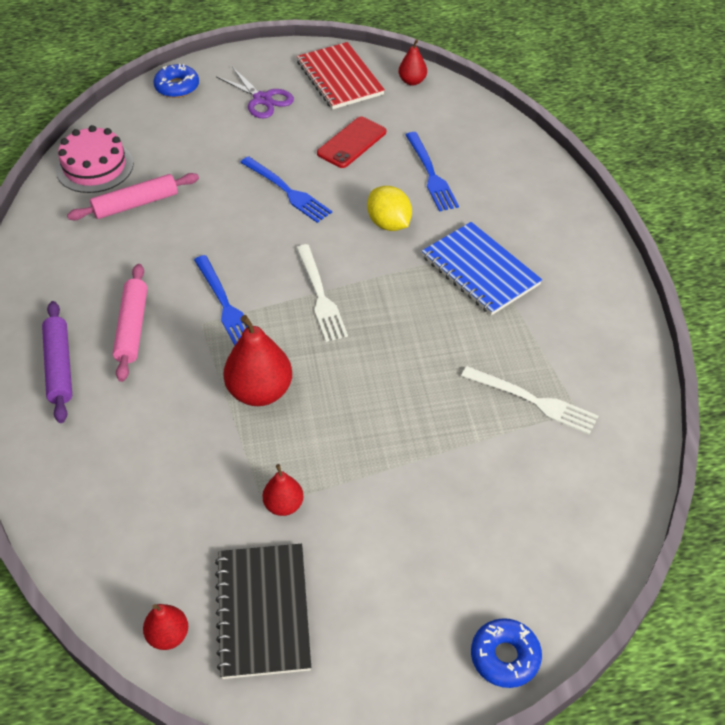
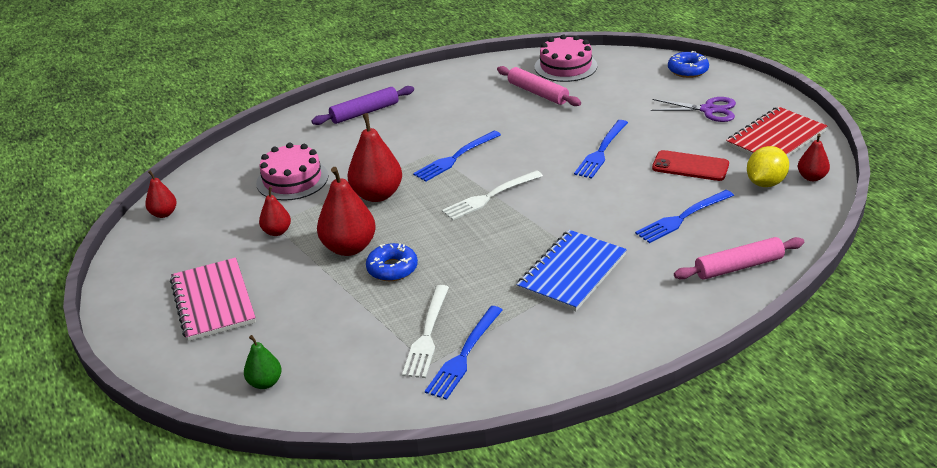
camera: 75 degrees right, 15 degrees down
pink rolling pin [113,264,148,382] -> pink rolling pin moved to [674,237,804,279]
black notebook [215,544,311,679] -> none
purple scissors [216,67,294,118] -> purple scissors turned 105 degrees counterclockwise [650,97,736,122]
yellow lemon [367,186,412,231] -> yellow lemon moved to [747,146,789,187]
blue donut [471,618,542,688] -> blue donut moved to [366,243,418,281]
none -> pink notebook [170,258,256,341]
none -> green pear [244,335,282,389]
none -> pink cake [256,143,328,201]
none -> red pear [317,167,376,256]
none -> blue fork [425,306,502,400]

